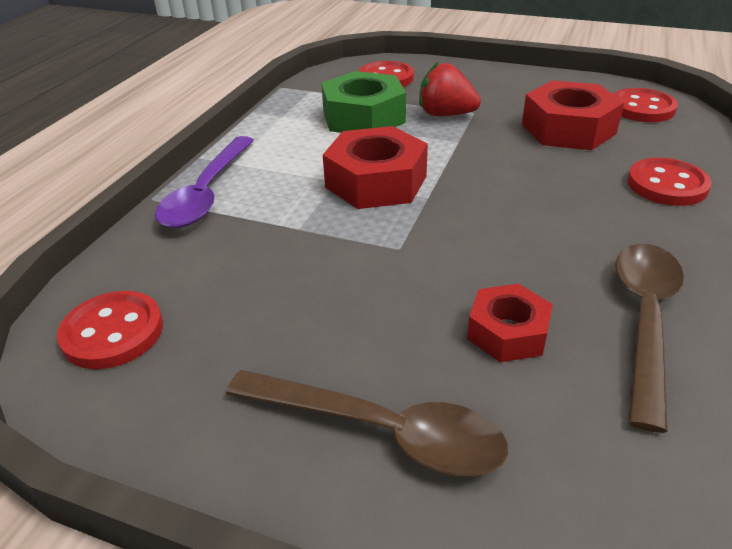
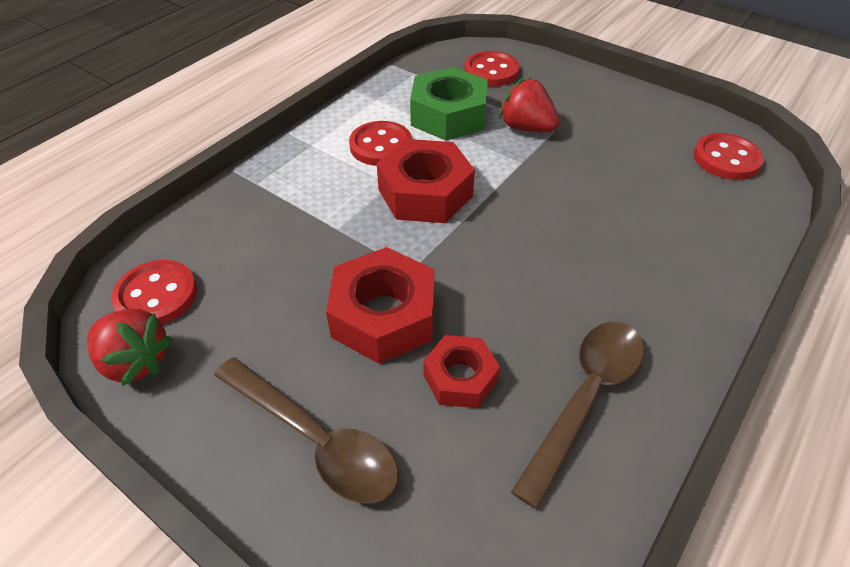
camera: 15 degrees right, 10 degrees up
purple spoon [155,136,254,228] -> none
red nut [522,80,624,150] -> red nut moved to [326,247,434,364]
red button [627,158,712,206] -> red button moved to [349,121,412,166]
none -> red strawberry [87,309,173,386]

